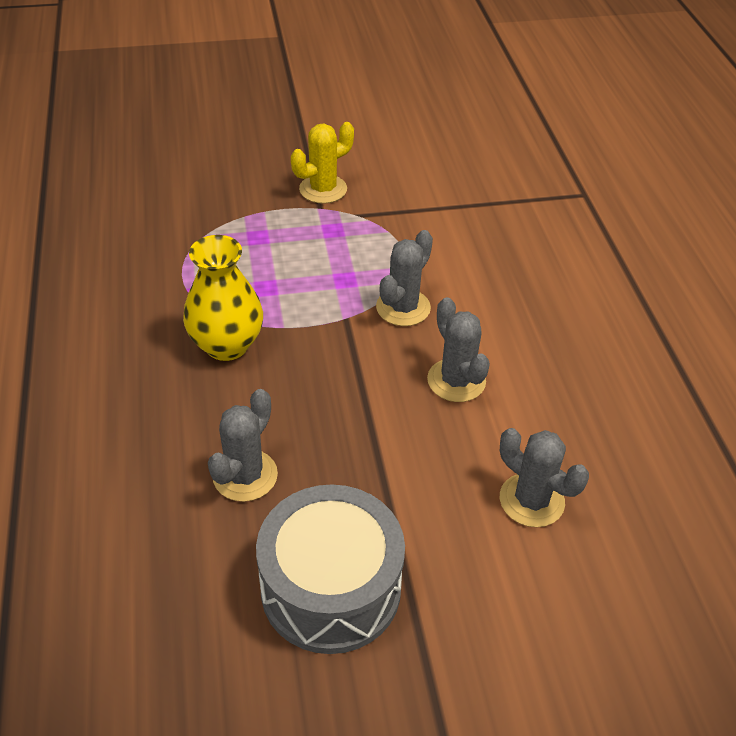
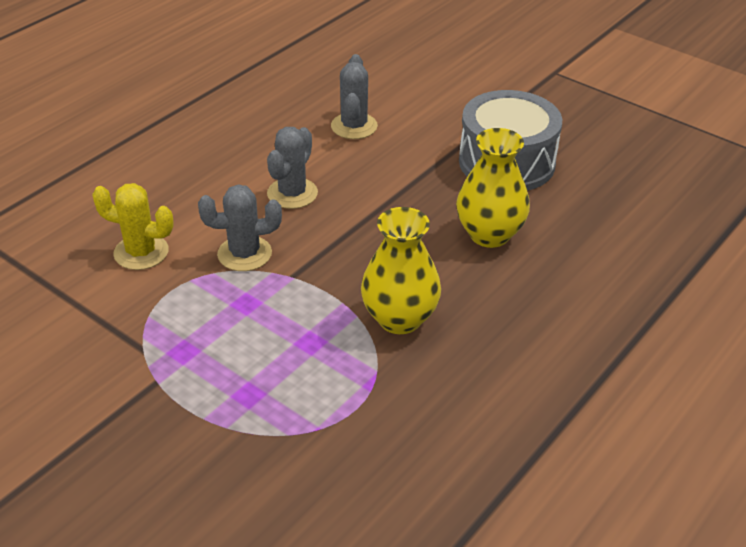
camera: 130 degrees left, 5 degrees down
grey cactus [208,389,278,502] -> yellow vase [456,128,530,248]
yellow cactus [291,122,354,204] -> yellow cactus moved to [92,183,174,270]

